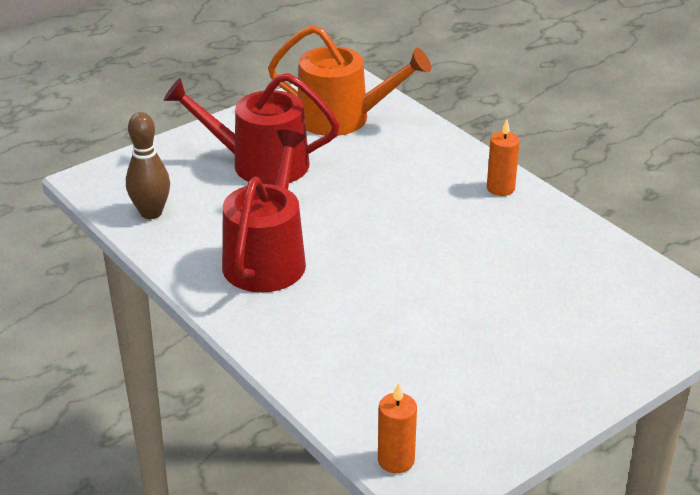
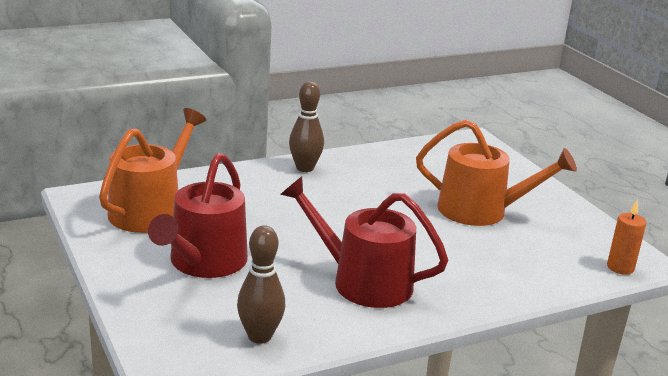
camera: 80 degrees left, 10 degrees down
orange candle [487,119,520,196] -> brown bowling pin [289,81,324,172]
none -> orange watering can [416,120,577,226]

